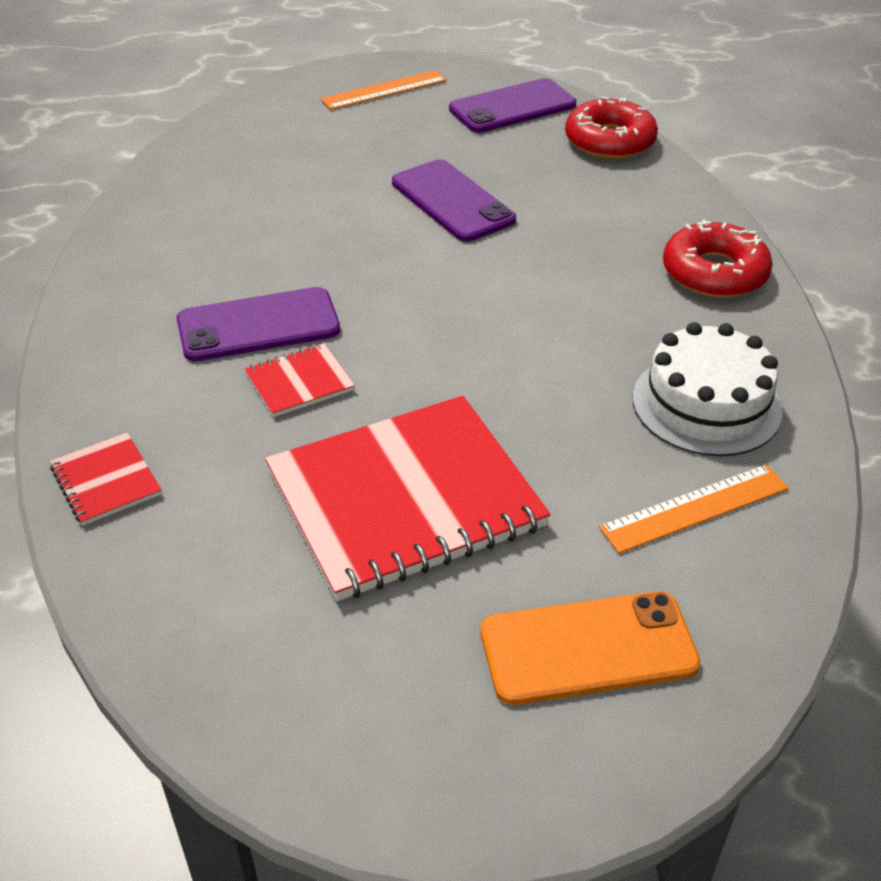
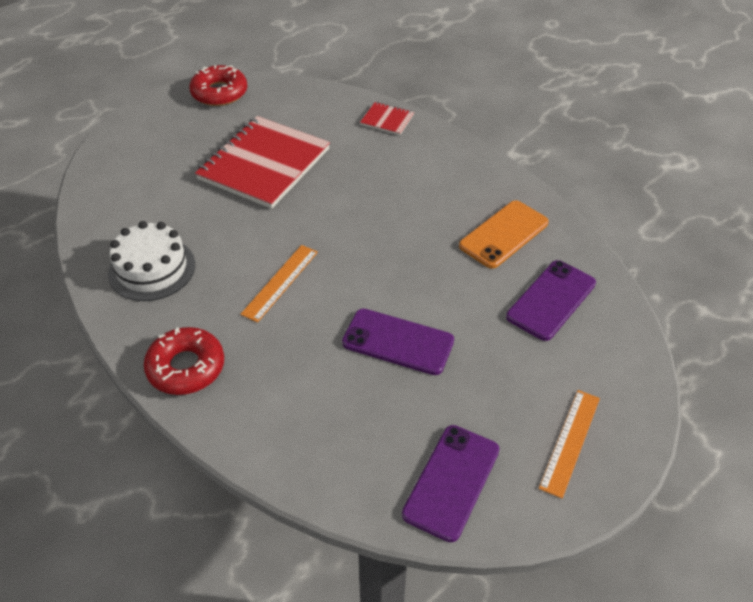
camera: 145 degrees right, 5 degrees up
purple phone [176,287,340,362] -> purple phone moved to [506,260,596,341]
red notebook [244,343,355,417] -> none
orange phone [481,591,701,705] -> orange phone moved to [459,200,549,269]
red donut [565,96,658,159] -> red donut moved to [189,65,247,106]
orange ruler [599,464,789,554] -> orange ruler moved to [240,245,318,323]

